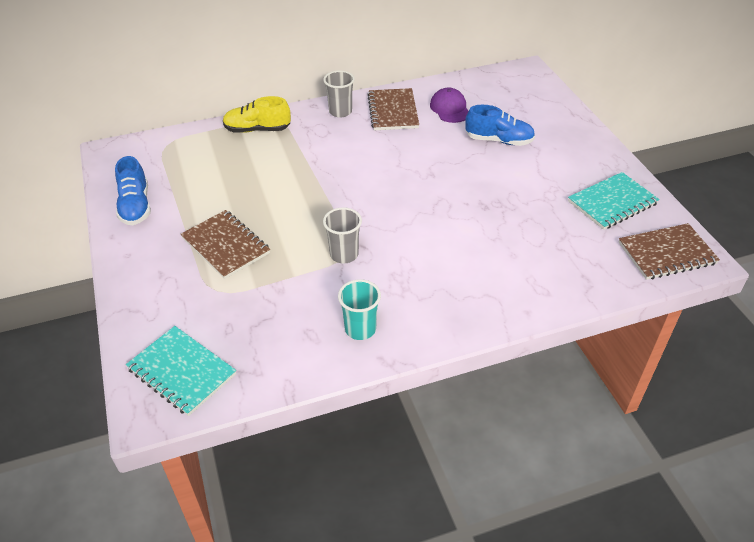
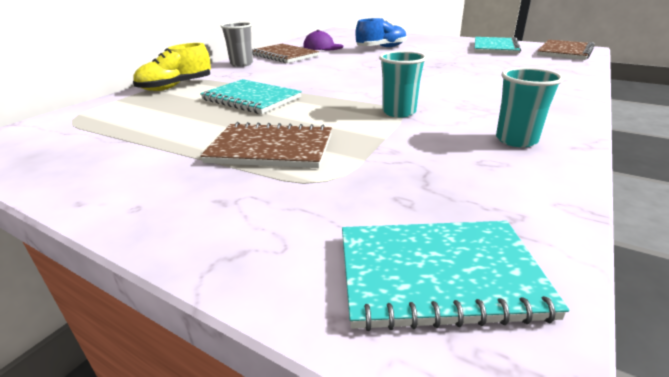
camera: 40 degrees left, 15 degrees down
blue shoe [115,156,151,225] -> none
grey cup [323,207,362,263] -> turquoise cup [379,51,427,118]
none -> turquoise notebook [200,79,302,114]

